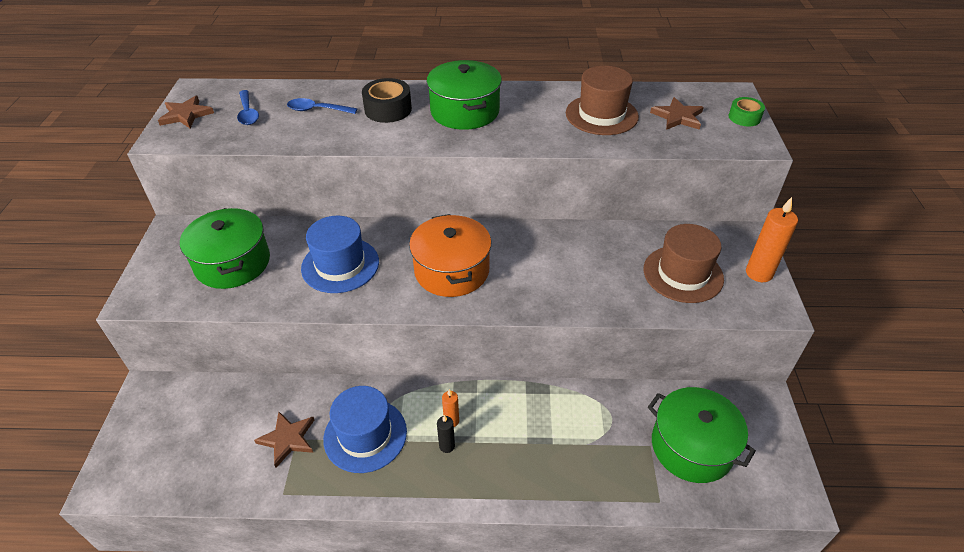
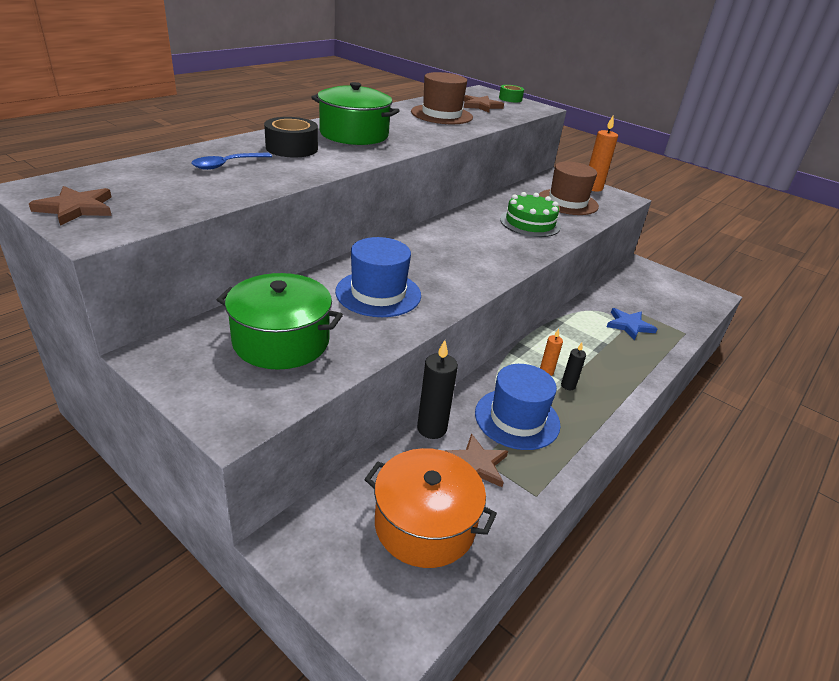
camera: 55 degrees left, 10 degrees down
blue spoon [237,90,259,125] -> none
orange pot [409,214,491,297] -> orange pot moved to [364,448,497,568]
green pot [648,387,756,483] -> none
none -> black candle [417,340,458,439]
none -> green cake [500,192,561,237]
none -> blue star [607,308,657,341]

